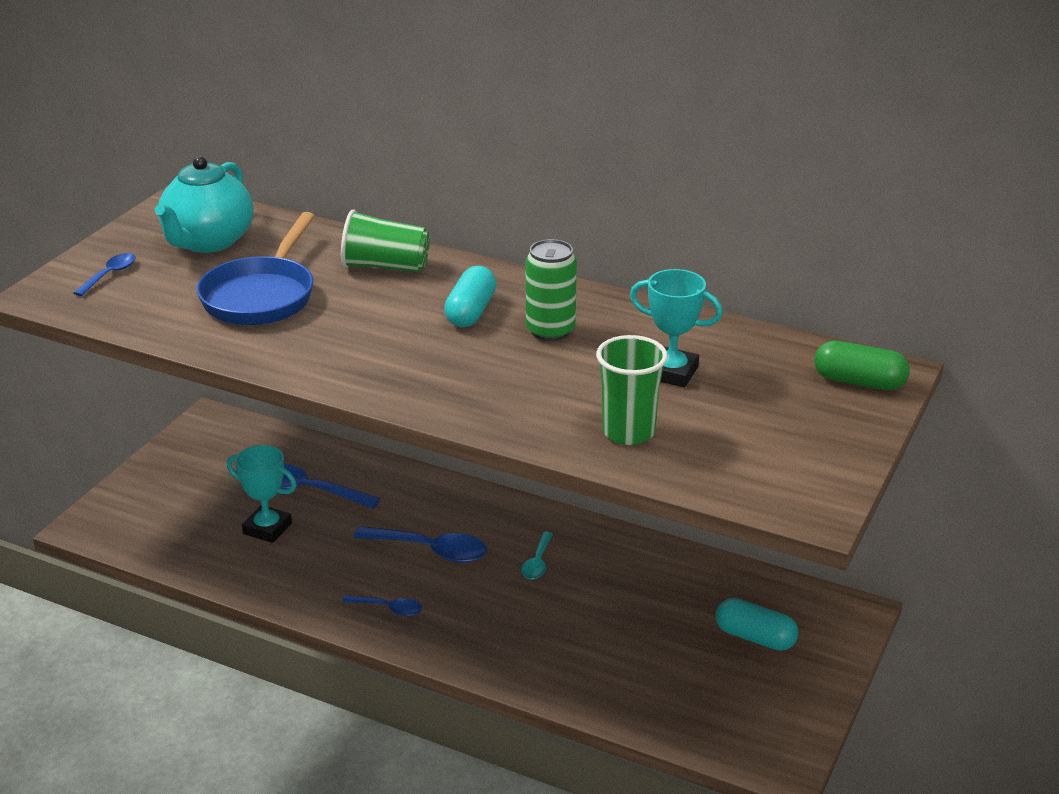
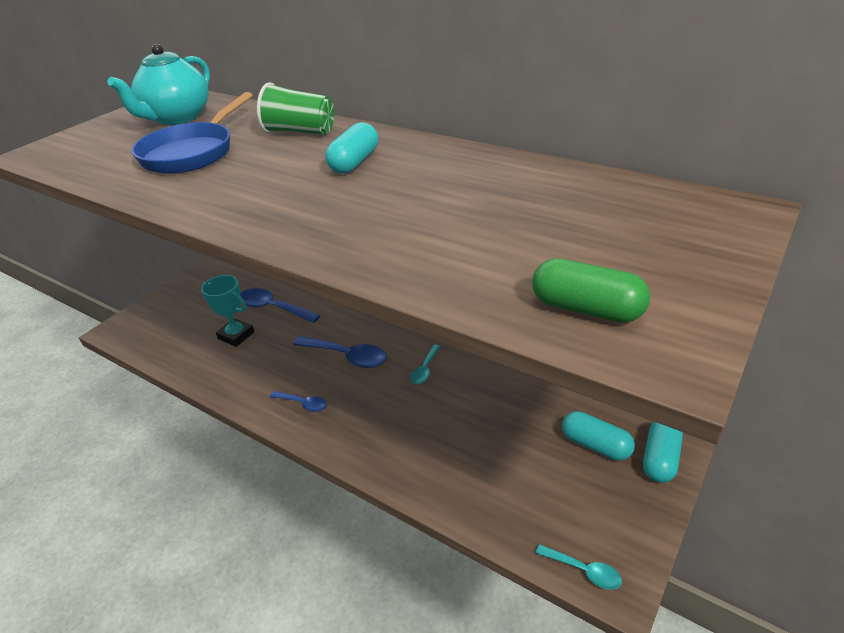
camera: 10 degrees right, 5 degrees up
blue spoon [74,253,136,296] -> none
green can [526,239,577,341] -> none
green cup [596,335,668,445] -> none
turquoise trophy [630,269,723,387] -> none
green capsule [814,341,910,390] -> green capsule moved to [532,258,650,323]
none -> turquoise spoon [535,544,622,590]
none -> turquoise capsule [643,422,683,483]

